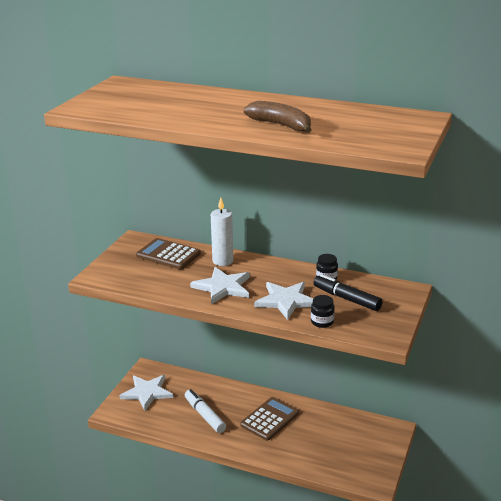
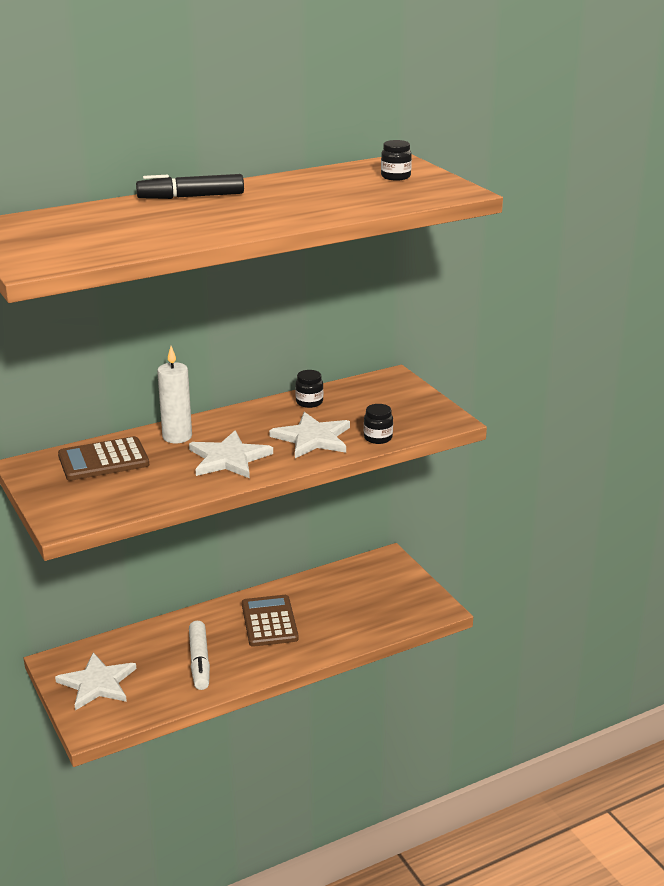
camera: 50 degrees left, 0 degrees up
white marker [185,389,226,433] -> white marker turned 105 degrees counterclockwise [189,621,210,690]
brown banana [244,101,312,133] -> none
black marker [313,274,383,311] -> black marker moved to [136,174,244,199]
none -> black jar [381,140,412,181]

